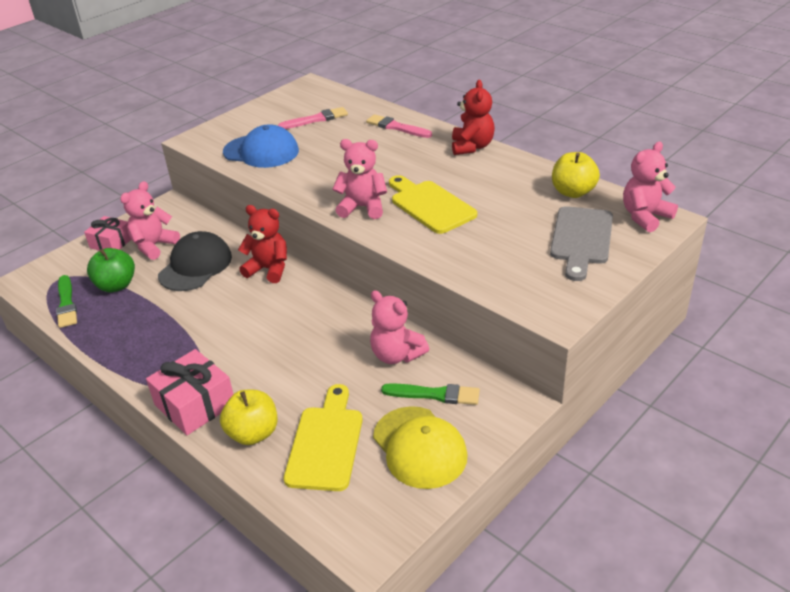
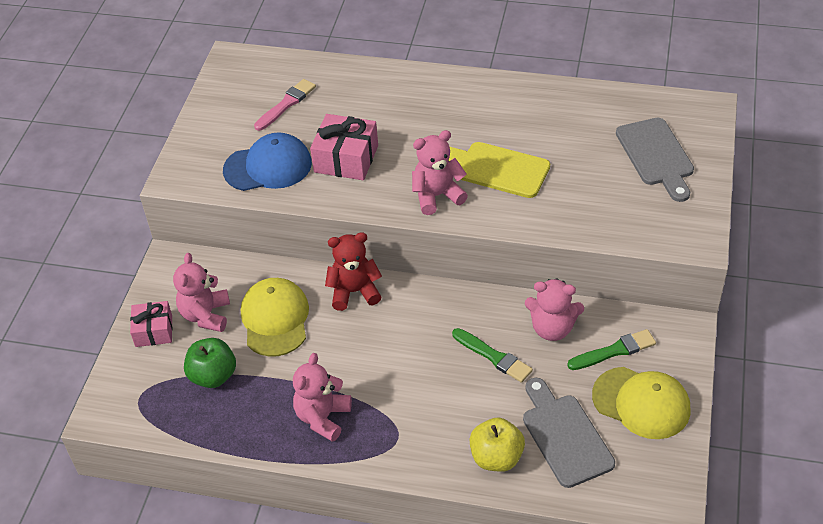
camera: 30 degrees left, 10 degrees up
green brush [56,275,77,328] -> green brush moved to [452,328,533,383]
pink gift [146,349,233,435] -> pink gift moved to [310,114,378,180]
black cap [158,231,232,291] -> yellow cap [241,278,309,356]
yellow cutting board [284,384,363,491] -> grey cutting board [523,378,615,488]
pink brush [366,114,432,138] -> none
red teddy bear [452,80,495,155] -> none
yellow apple [552,152,600,198] -> none
pink teddy bear [623,142,678,232] -> pink teddy bear moved to [293,353,352,442]

